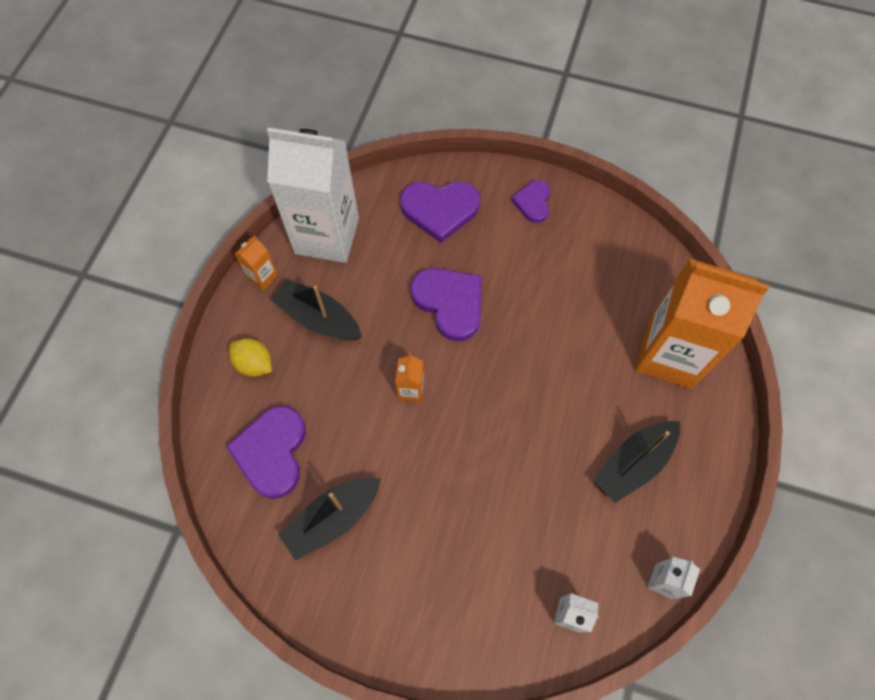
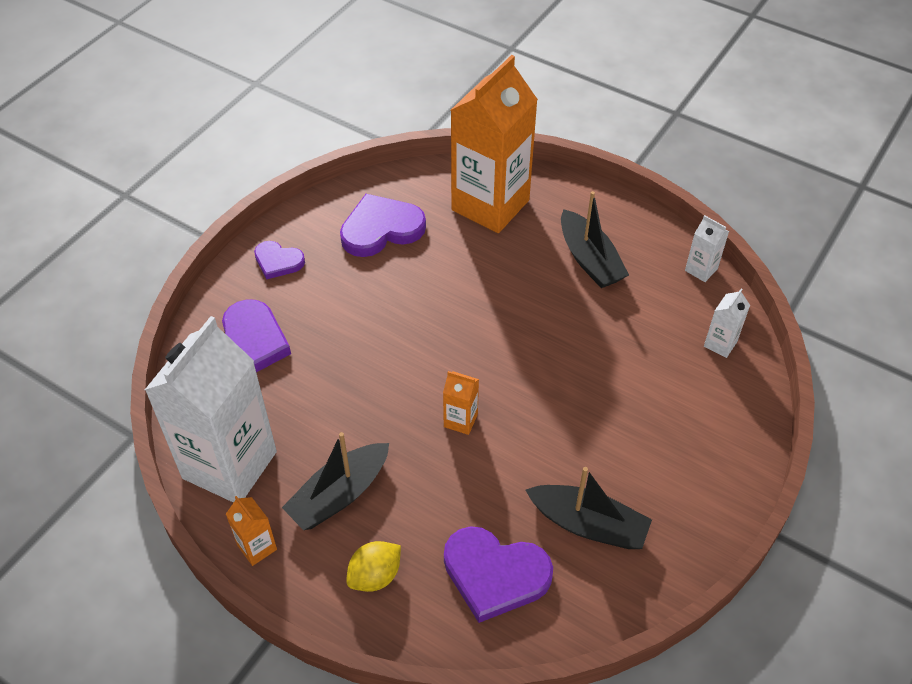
camera: 75 degrees left, 15 degrees down
black boat [279,477,381,561] -> black boat turned 45 degrees counterclockwise [526,467,652,549]
purple heart [411,268,482,342] -> purple heart moved to [340,194,426,257]

